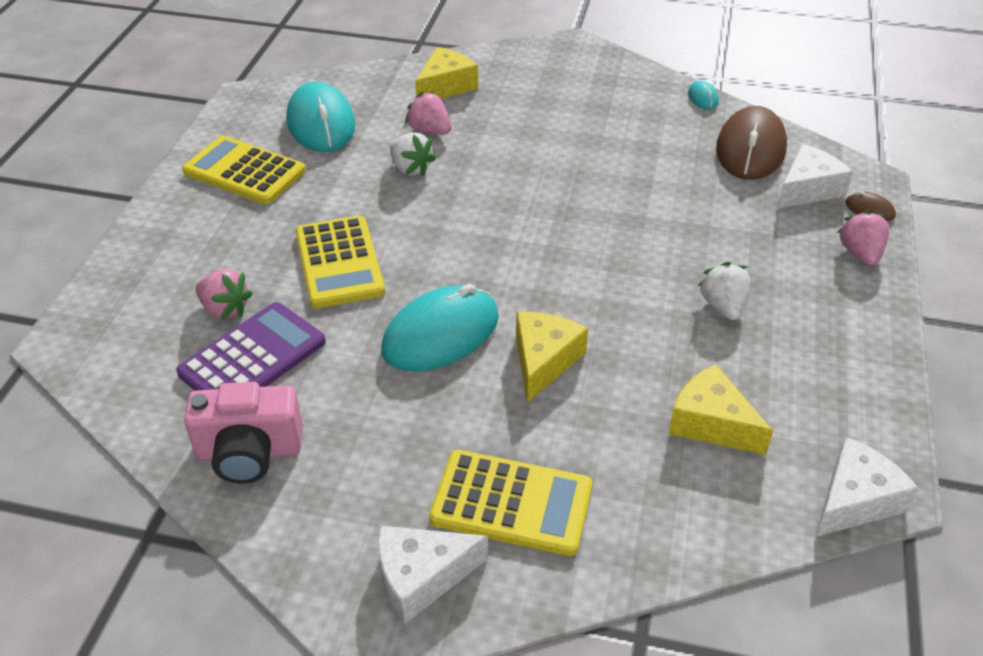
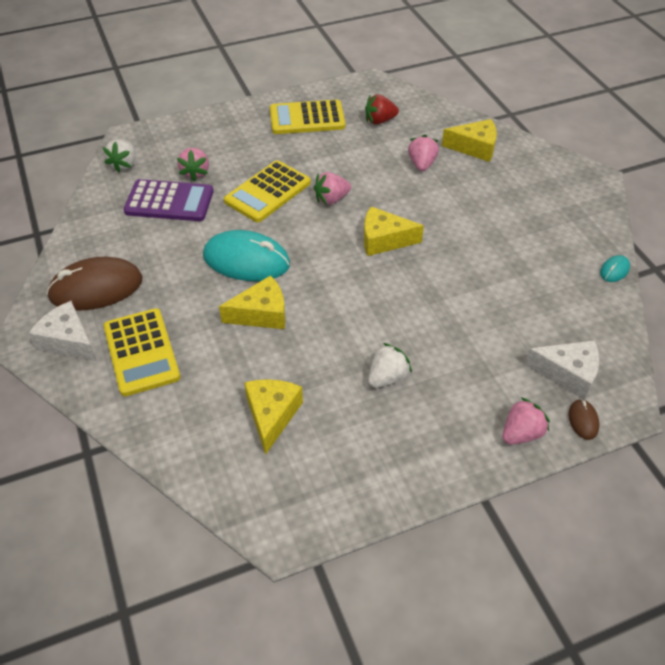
camera: 55 degrees right, 5 degrees up
yellow calculator [182,136,306,204] -> yellow calculator turned 90 degrees counterclockwise [270,100,345,134]
pink camera [184,382,303,484] -> none
turquoise mouse [287,82,355,152] -> red strawberry [365,94,399,125]
white strawberry [390,132,436,177] -> white strawberry moved to [103,139,135,172]
brown mouse [716,106,787,180] -> brown mouse moved to [46,257,143,311]
white cheese [815,437,919,537] -> none
none -> pink strawberry [314,172,351,205]
none -> yellow cheese [364,207,424,256]

